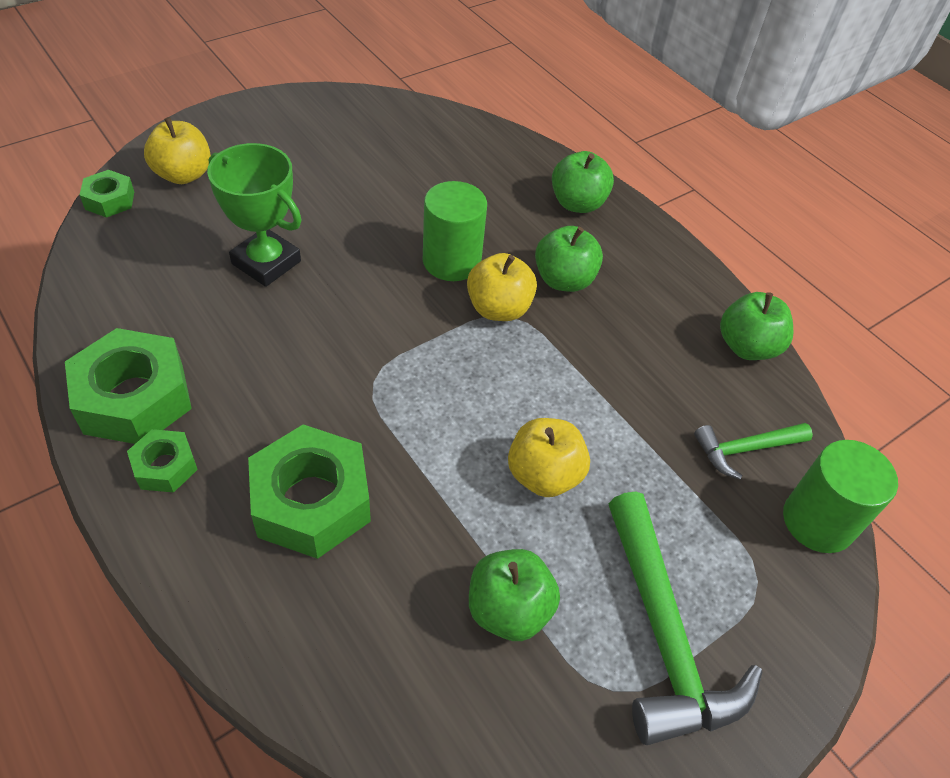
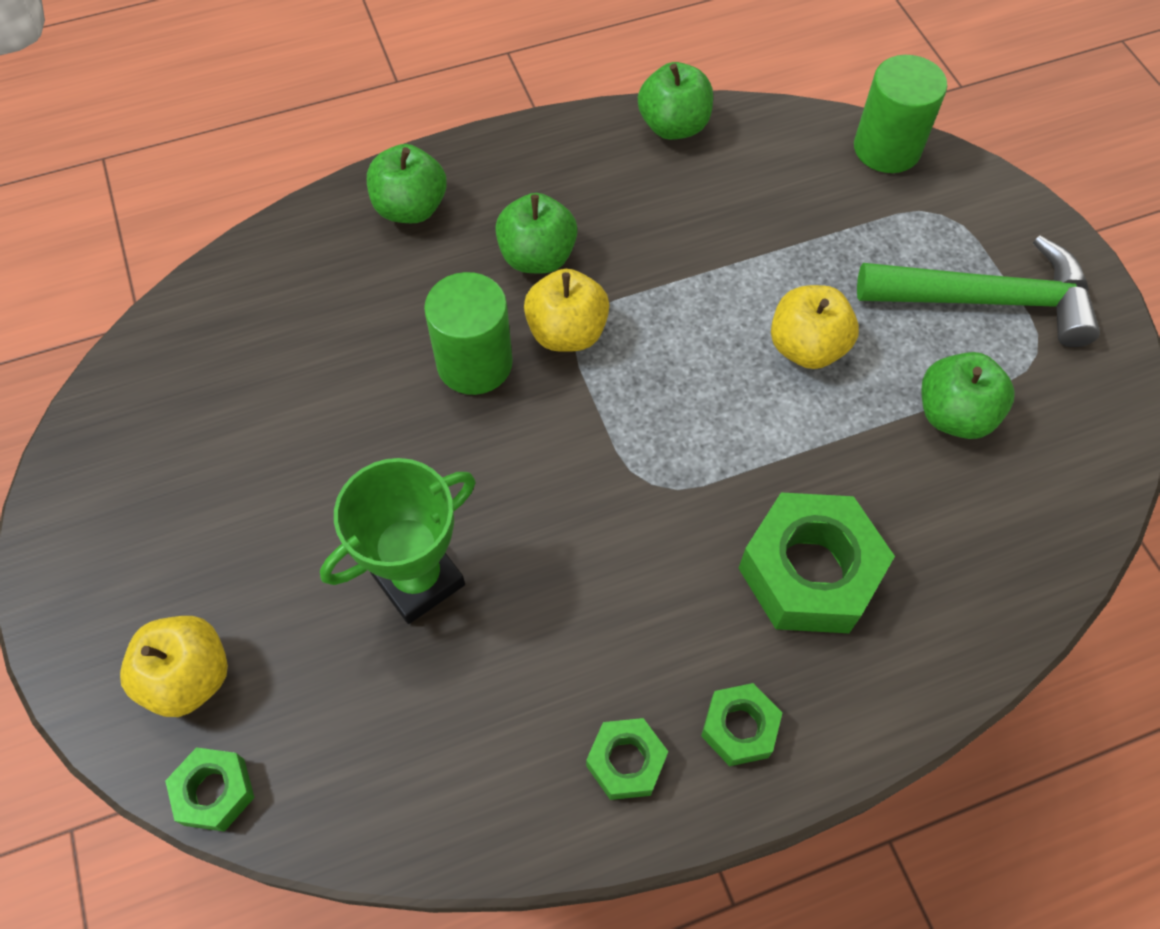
camera: 70 degrees left, 10 degrees up
green nut [65,328,192,444] -> green nut [586,718,668,800], size x0.52
green hammer [694,423,813,480] -> none

